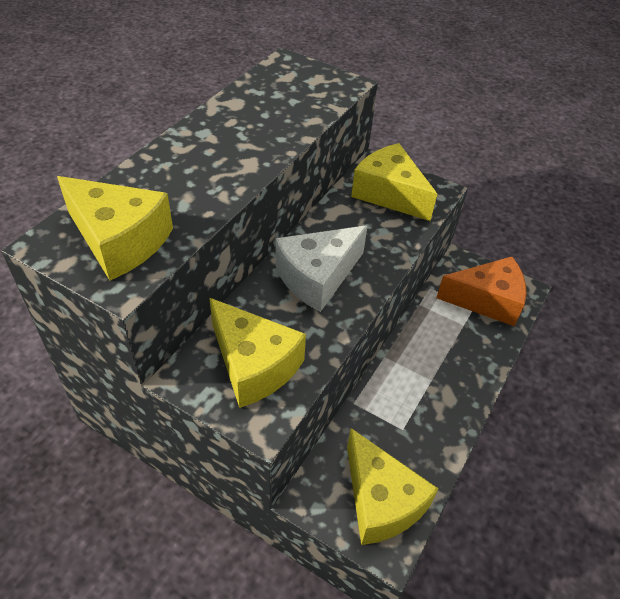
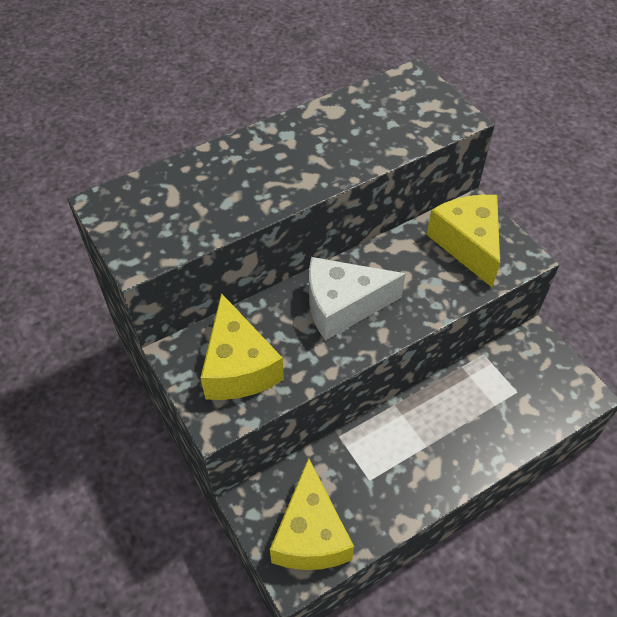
camera: 30 degrees right, 5 degrees up
yellow cheese [57,176,173,280] -> none
orange cheese [436,256,527,326] -> none

